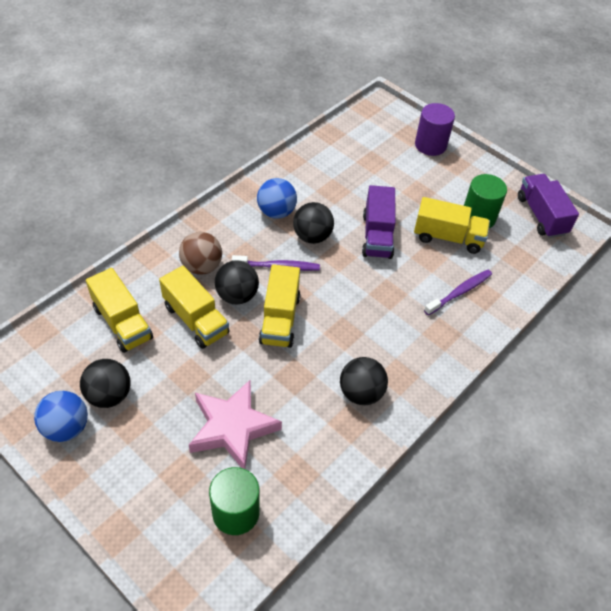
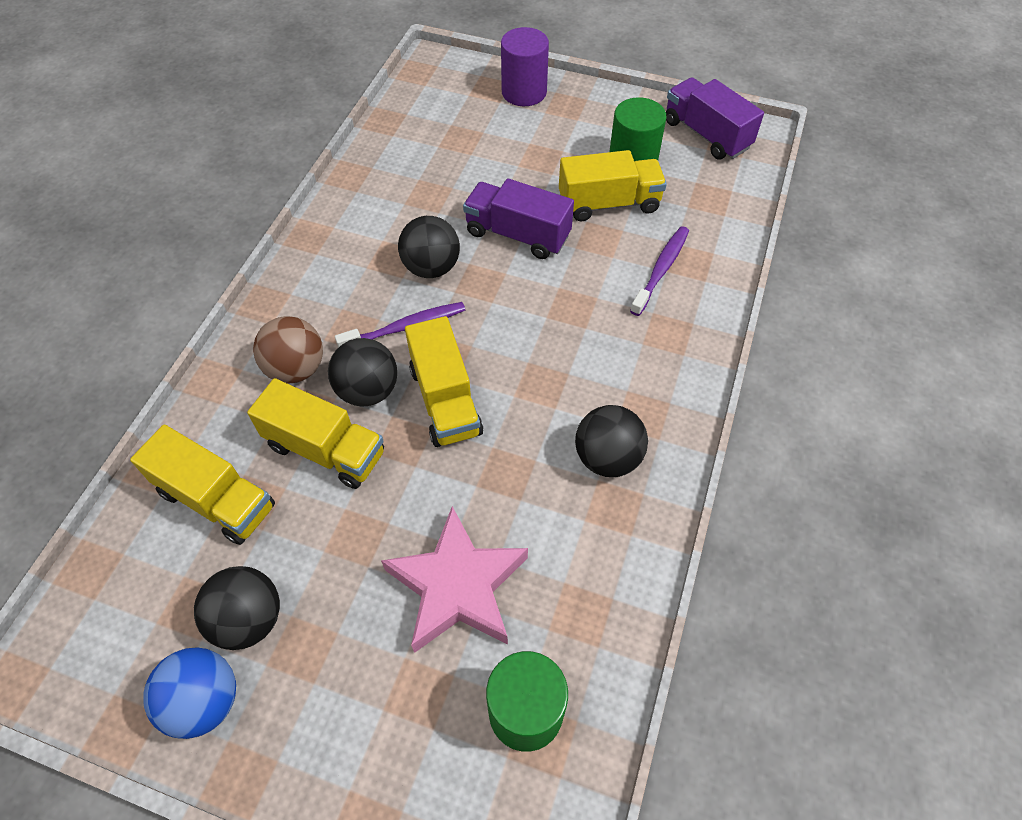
camera: 20 degrees left, 5 degrees up
blue ball [257,178,297,219] -> none
purple truck [362,185,396,259] -> purple truck turned 135 degrees clockwise [463,178,574,259]

